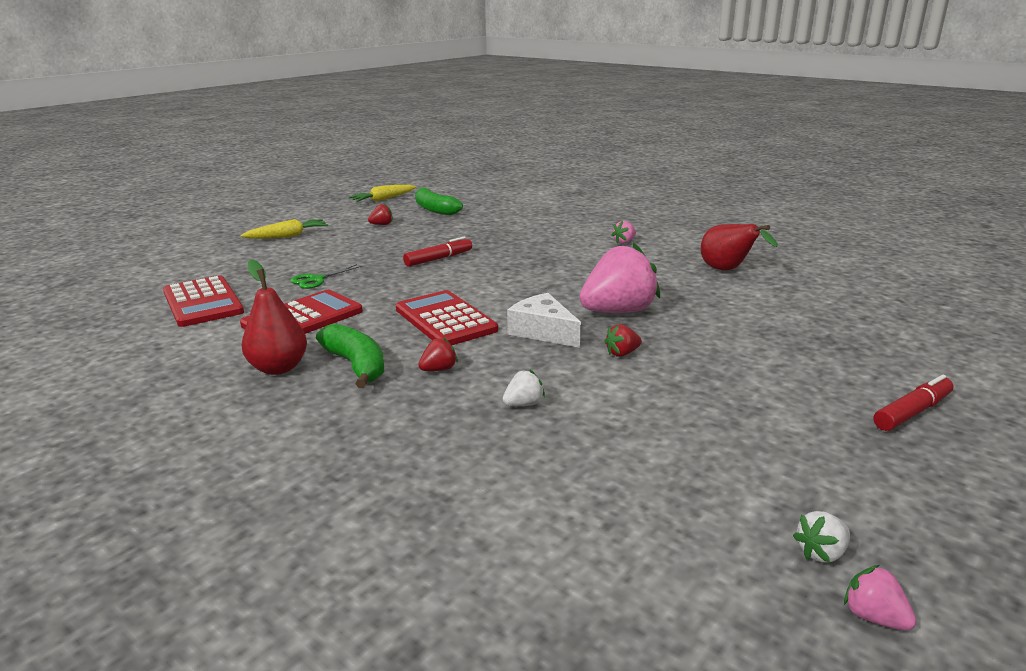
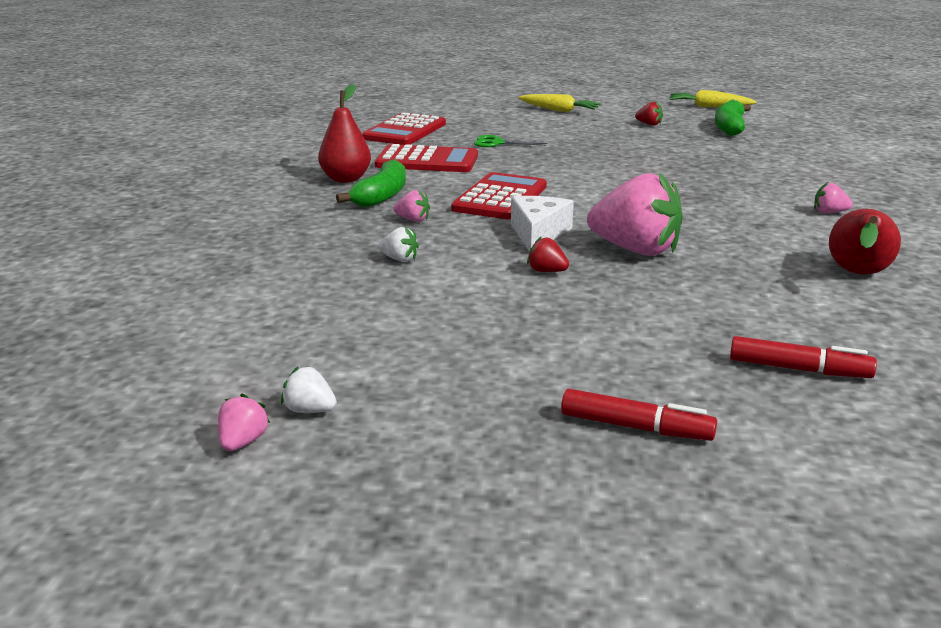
camera: 55 degrees right, 0 degrees up
red marker [403,237,472,267] -> red marker moved to [730,336,877,378]
red strawberry [418,337,458,371] -> pink strawberry [394,190,430,222]

